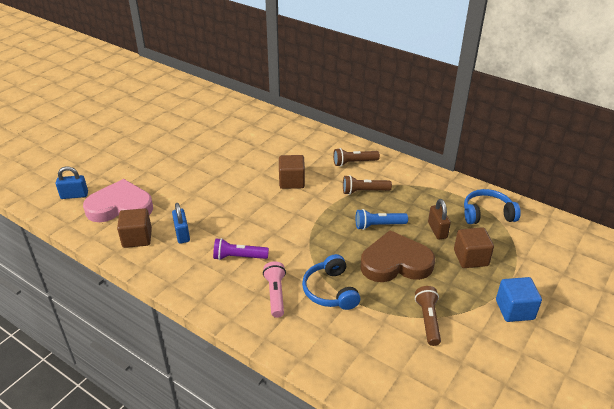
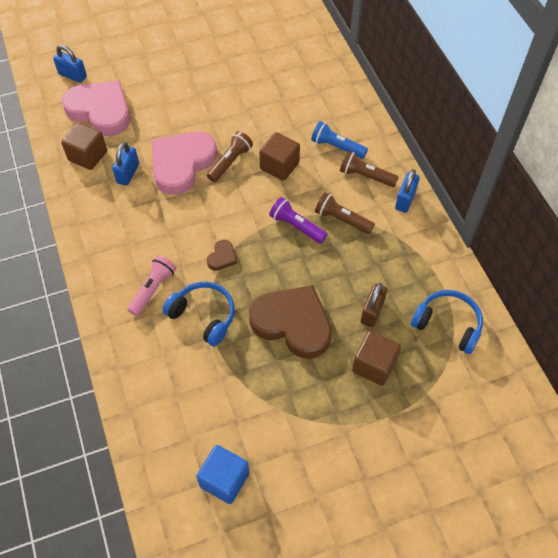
camera: 35 degrees right, 20 degrees up
purple flashlight [213,238,269,260] -> purple flashlight moved to [269,197,327,244]
blue headphones [302,254,360,310] -> blue headphones turned 105 degrees clockwise [162,282,235,347]
blue flashlight [355,209,408,230] -> blue flashlight moved to [311,121,368,159]
brown flashlight [415,286,441,346] -> brown flashlight moved to [207,131,253,182]
blue cube [496,277,542,322] -> blue cube moved to [196,445,249,504]
none -> pink heart [152,132,217,195]
none -> brown heart [207,240,237,271]
none -> blue padlock [395,169,420,213]

